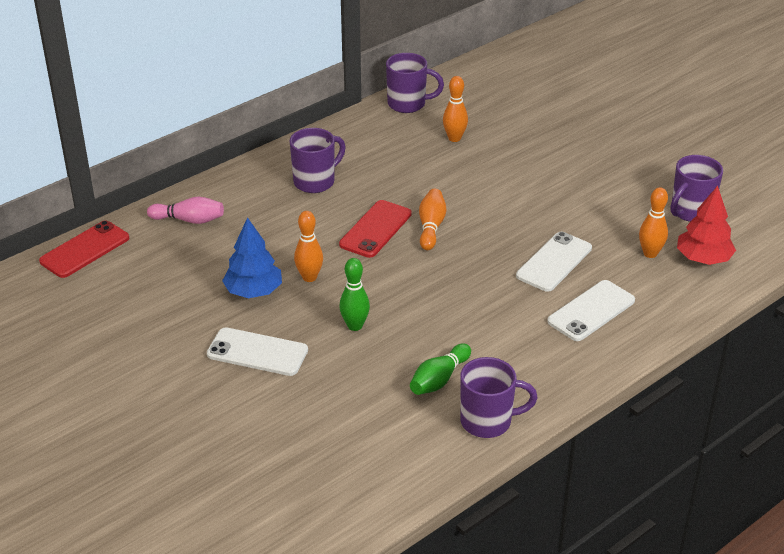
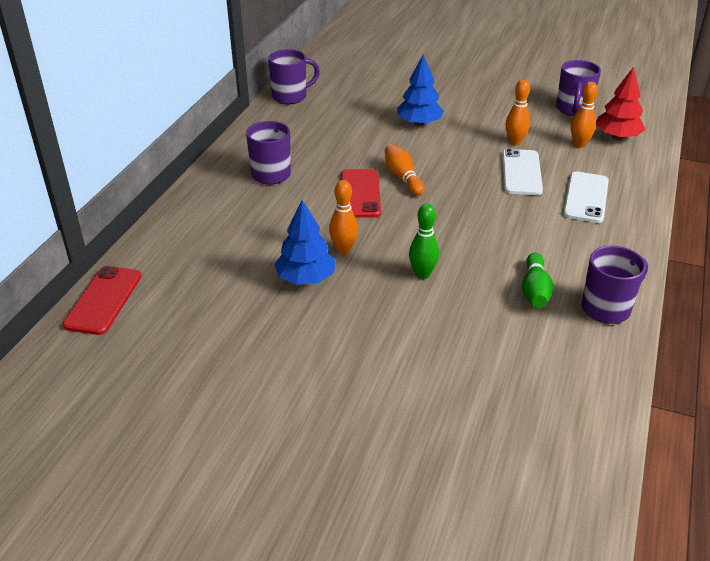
camera: 30 degrees left, 0 degrees up
pink bowling pin [147,196,224,224] -> none
white phone [207,327,308,376] -> none
orange bowling pin [443,76,468,142] -> orange bowling pin moved to [505,79,530,146]
none -> blue tree [397,54,444,126]

